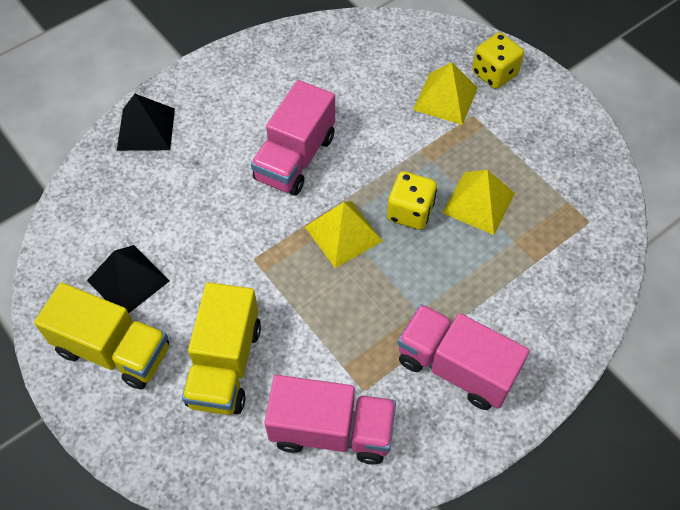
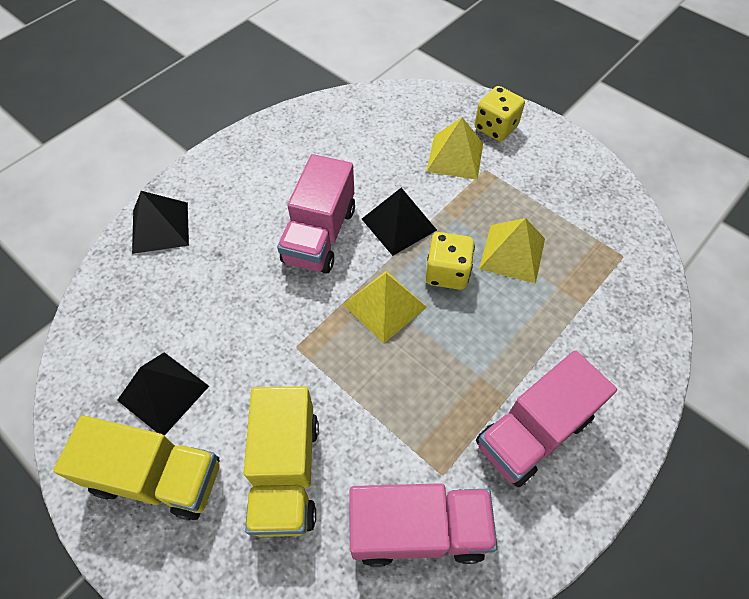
camera: 10 degrees left, 0 degrees up
pink truck [397,304,529,410] -> pink truck turned 60 degrees counterclockwise [476,350,617,487]
none -> black pyramid [362,188,437,256]

